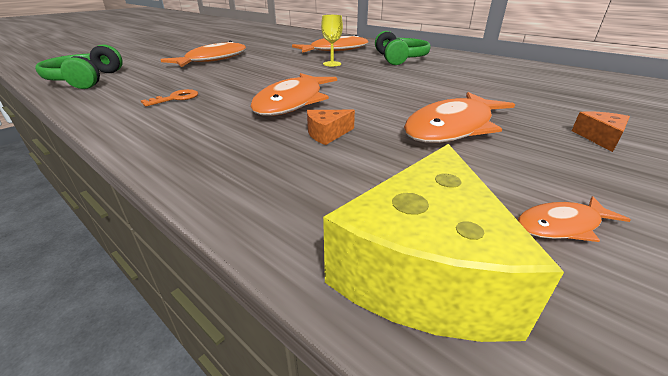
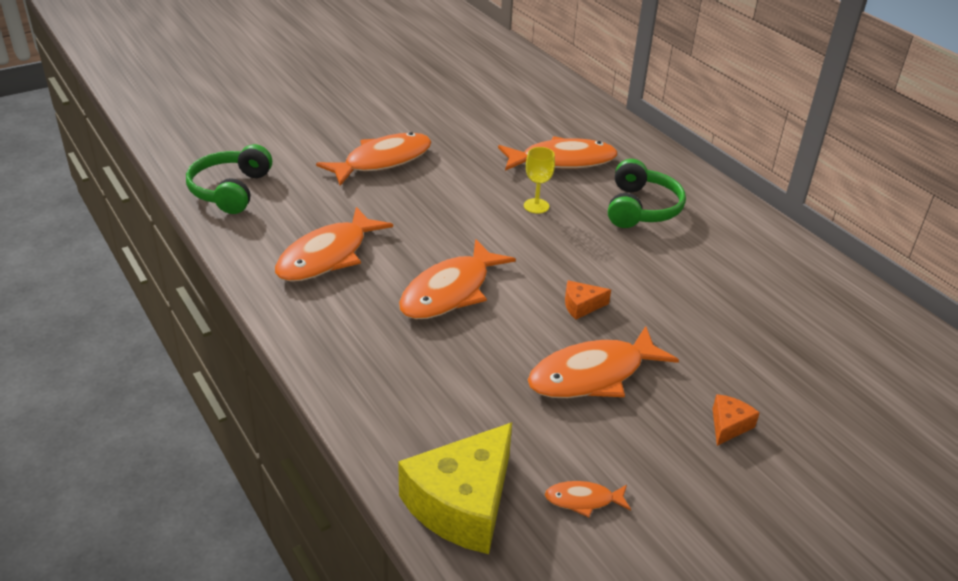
camera: 15 degrees right, 5 degrees up
orange key [141,89,198,106] -> orange fish [275,207,393,282]
orange cheese [307,110,355,145] -> orange cheese moved to [565,280,611,320]

